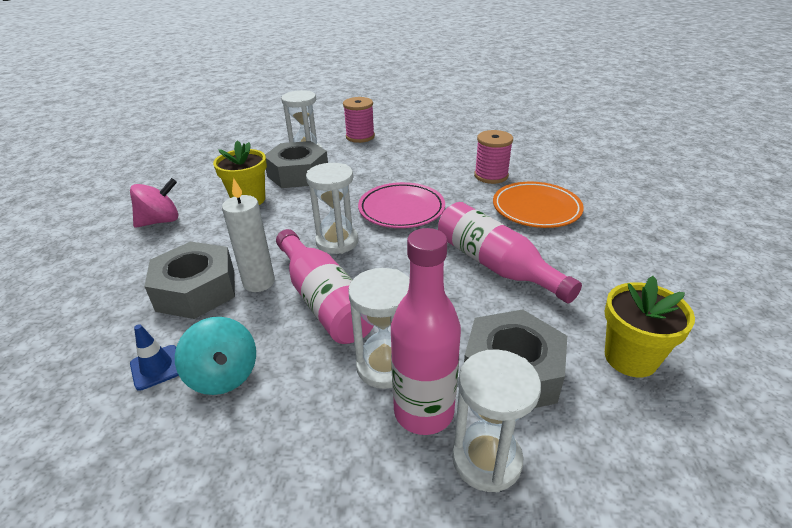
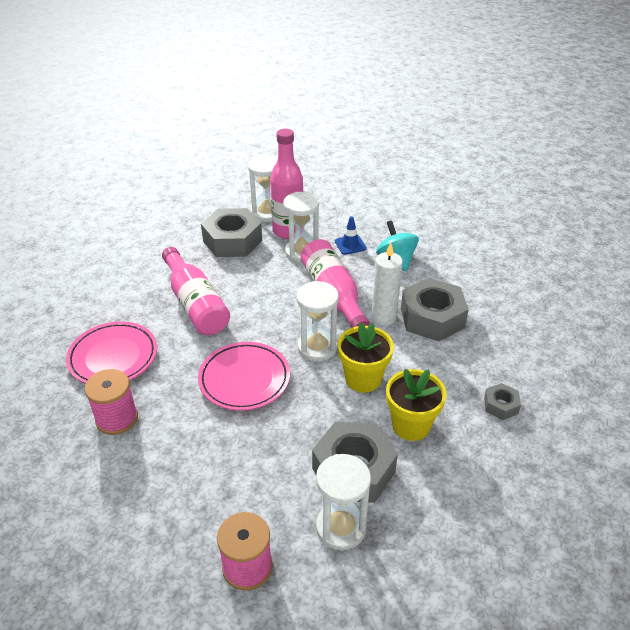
camera: 170 degrees left, 5 degrees up
pink spinning top [130,178,178,228] -> grey nut [484,383,521,420]
blue traffic cone [130,324,179,391] -> blue traffic cone moved to [335,216,367,255]
orange plate [493,182,584,228] -> pink plate [66,321,157,384]
yellow flower pot [605,276,695,377] -> yellow flower pot moved to [338,322,394,393]

